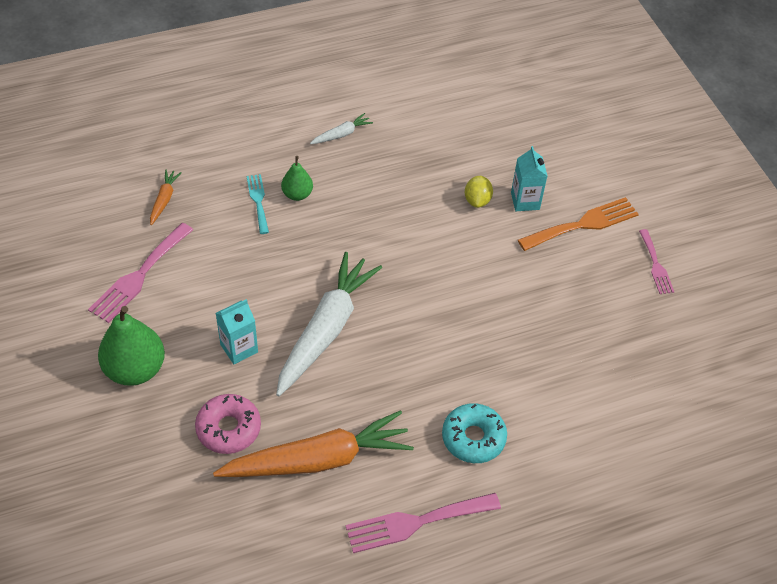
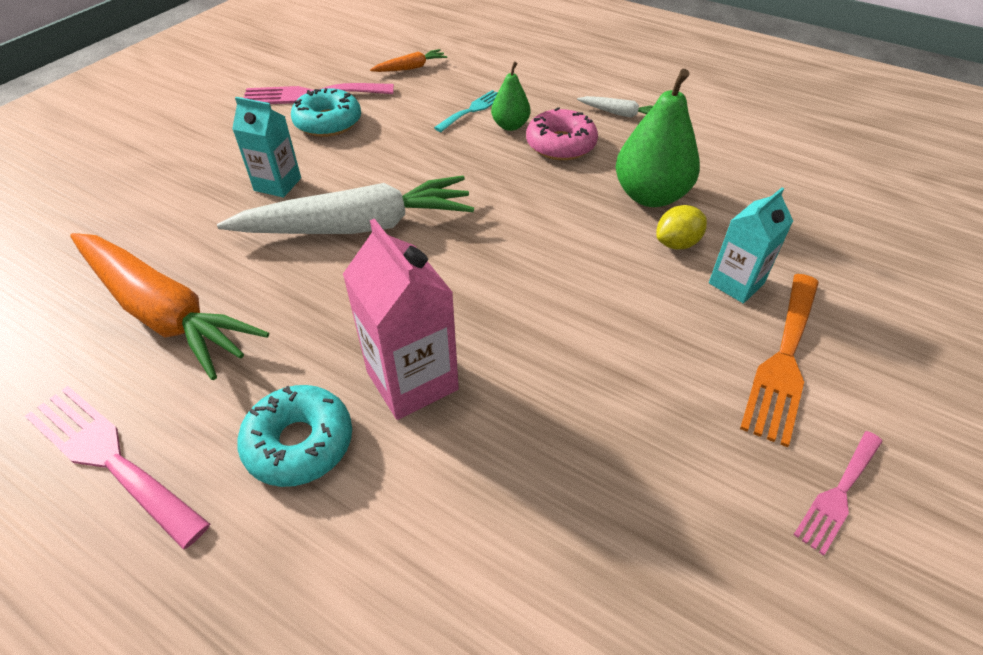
camera: 55 degrees right, 5 degrees down
green pear [98,306,165,386] -> green pear moved to [616,69,700,207]
pink donut [195,394,261,454] -> pink donut moved to [526,107,598,160]
orange fork [518,197,639,251] -> orange fork turned 90 degrees clockwise [740,274,819,447]
none -> turquoise donut [291,88,361,137]
none -> pink carton [343,219,459,420]

